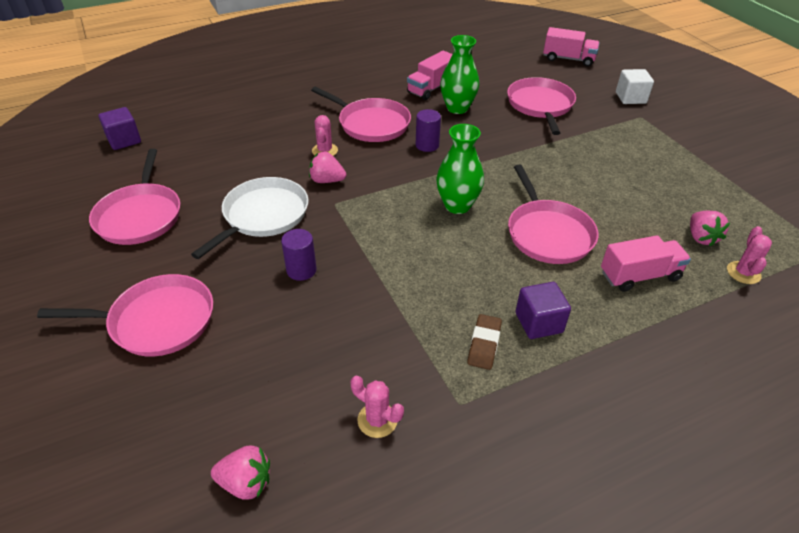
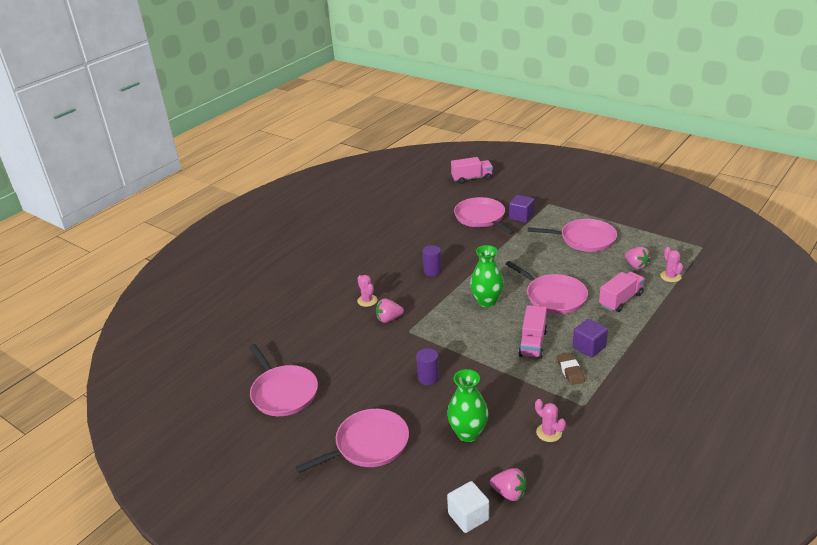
camera: 25 degrees left, 10 degrees down
purple cube [98,107,141,150] -> purple cube moved to [509,195,534,223]
white pan [191,177,309,259] -> none
pink strawberry [211,446,270,500] -> pink strawberry turned 45 degrees clockwise [490,468,527,501]
pink pan [311,87,411,142] -> pink pan moved to [528,219,617,252]
pink cactus [351,376,404,438] -> pink cactus turned 45 degrees clockwise [535,399,566,442]
pink truck [407,51,452,100] -> pink truck moved to [518,305,547,359]
green vase [440,35,479,114] -> green vase moved to [447,369,488,442]
white cube [616,69,654,104] -> white cube moved to [447,481,489,533]

